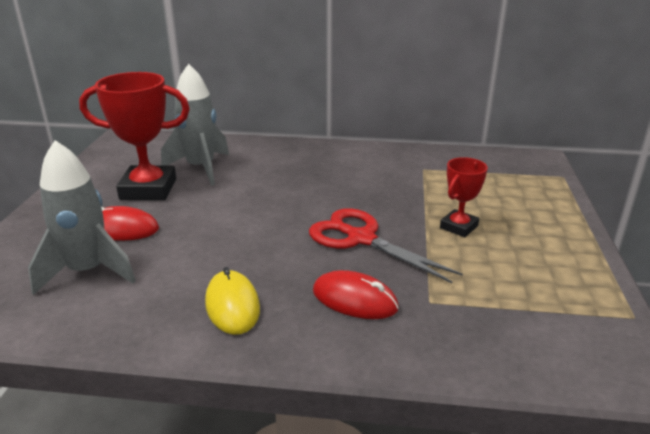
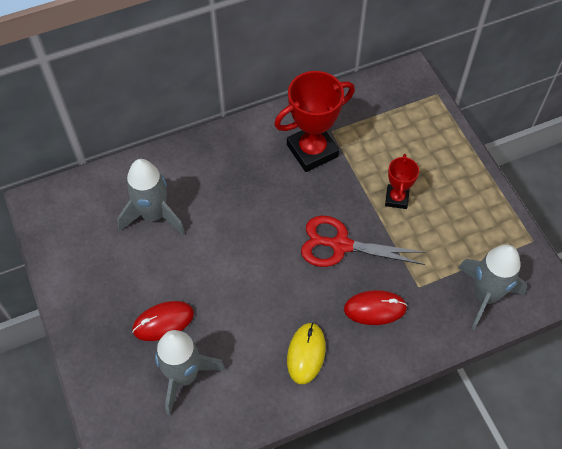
camera: 30 degrees left, 30 degrees up
red trophy [79,72,190,200] -> red trophy moved to [274,71,355,172]
yellow mouse [205,267,260,335] -> yellow mouse turned 60 degrees clockwise [287,323,326,384]
none -> grey rocket [458,244,527,330]

